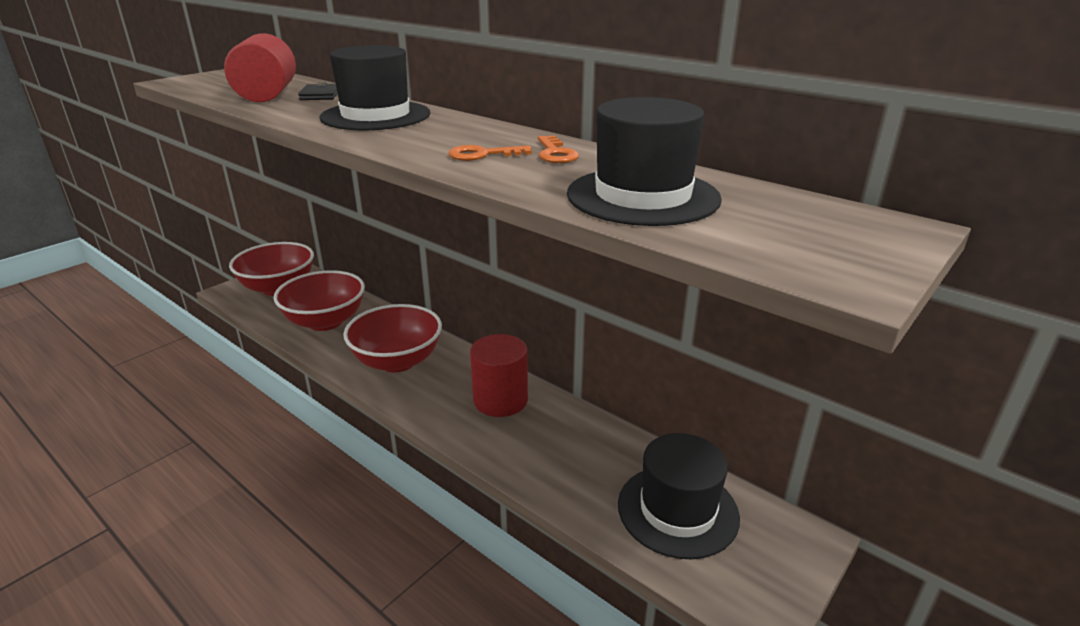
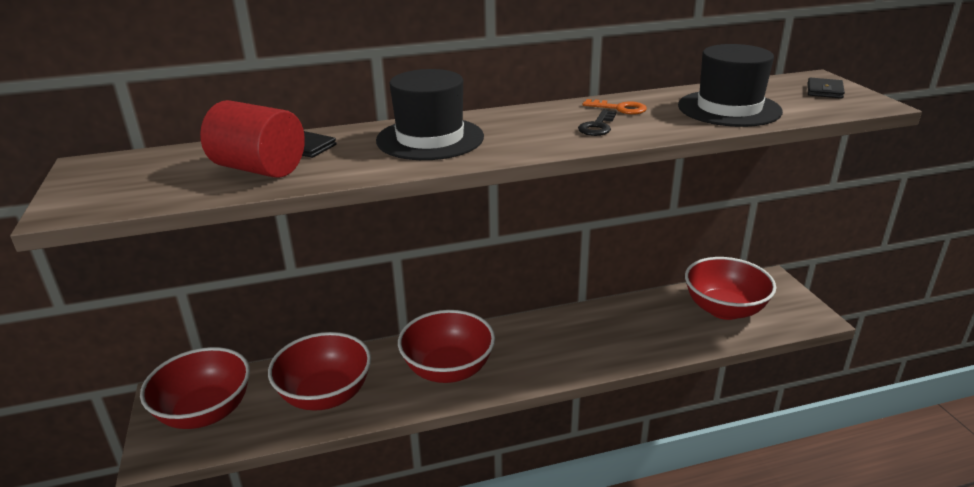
camera: 55 degrees left, 0 degrees up
orange key [448,145,532,161] -> black key [578,110,616,136]
red cylinder [470,334,528,417] -> none
black hat [618,433,740,559] -> red bowl [685,257,776,320]
none -> black wallet [807,78,845,98]

